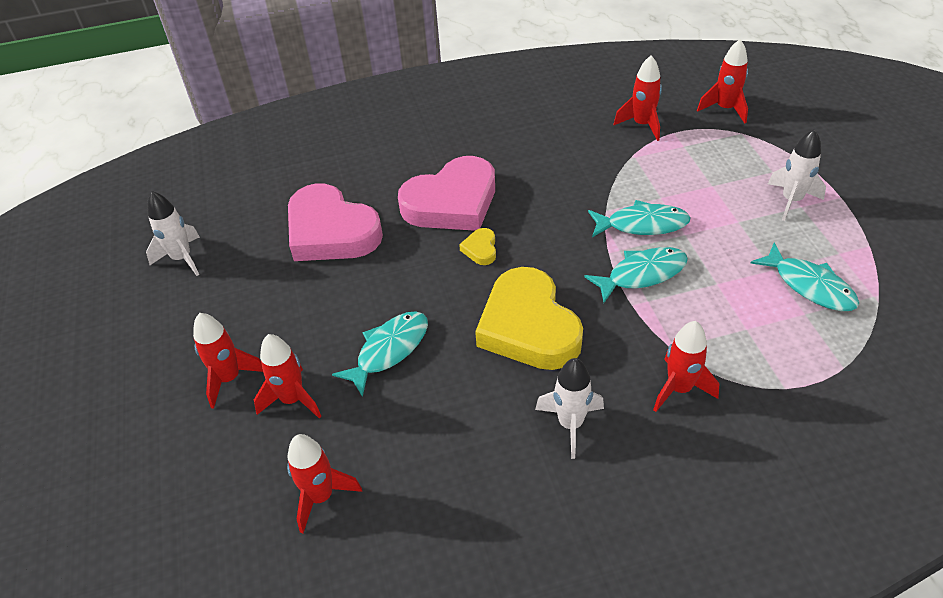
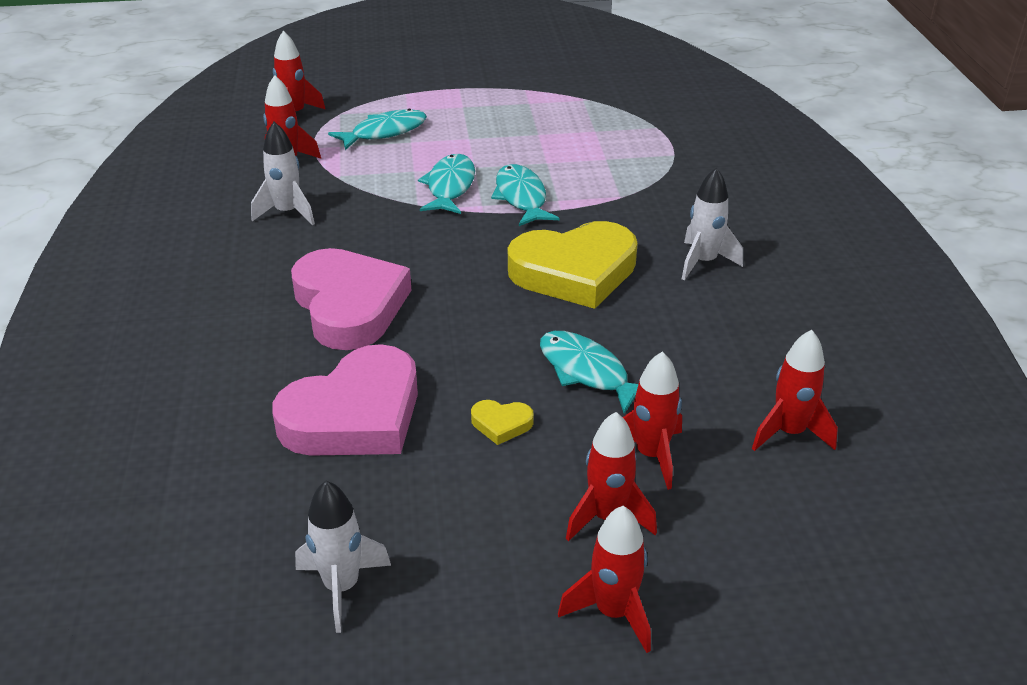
camera: 85 degrees left, 10 degrees down
yellow heart [459,228,496,265] -> yellow heart moved to [471,400,534,445]
red rocket [653,321,719,412] -> red rocket moved to [558,506,651,653]
turquoise fish [750,242,859,311] -> turquoise fish moved to [328,109,427,150]
white rocket [768,129,826,221] -> white rocket moved to [251,122,315,226]

